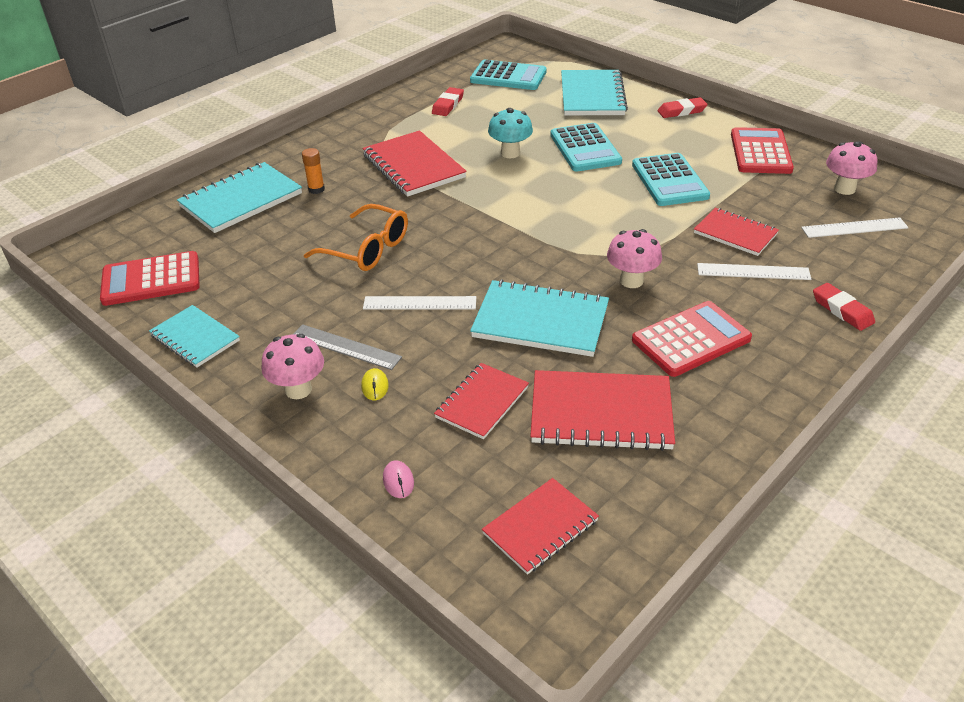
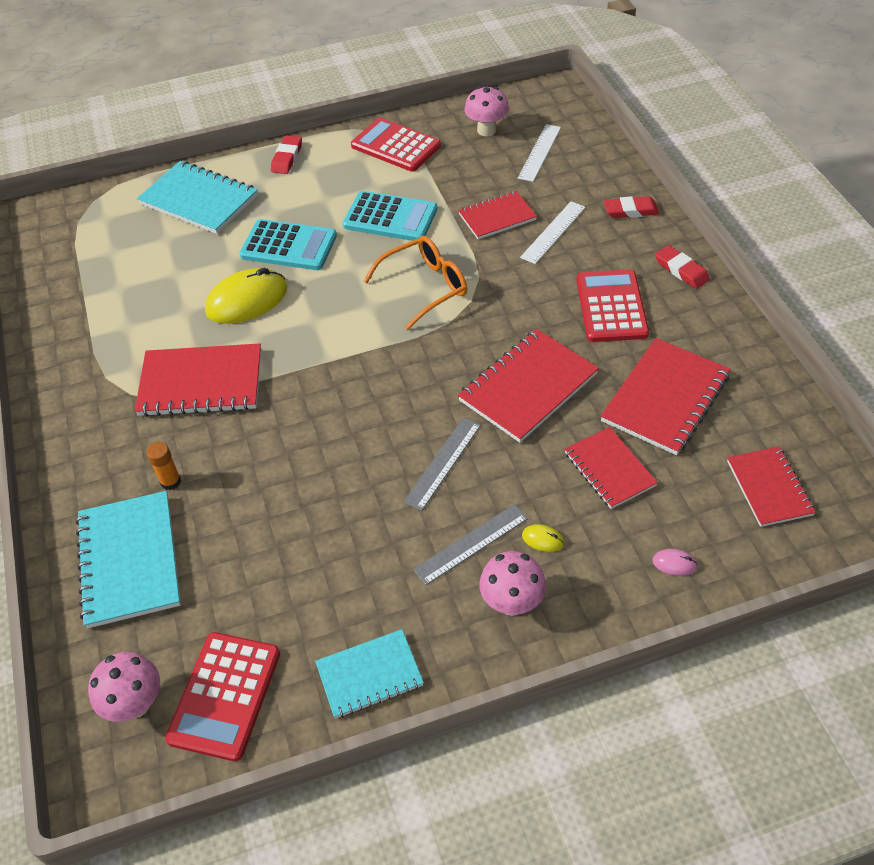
camera: 60 degrees left, 10 degrees up
orange glasses [304,204,408,271] -> orange glasses moved to [364,236,467,330]
white ruler [363,296,476,310] -> grey ruler [403,417,481,511]
red eraser [432,87,464,116] -> red eraser moved to [655,245,710,289]
turquoise calculator [470,60,547,90] -> none
turquoise notebook [470,280,609,357] -> red notebook [458,329,599,443]
turquoise mushroom [488,108,533,158] -> yellow mouse [205,268,287,324]
pink mushroom [607,229,662,288] -> pink mushroom moved to [88,652,160,722]

